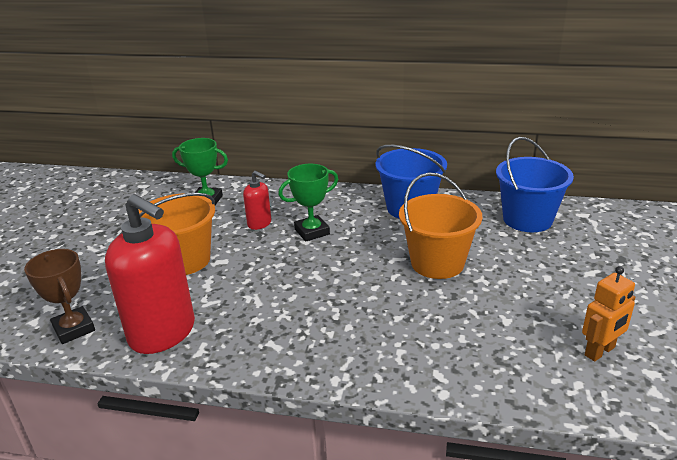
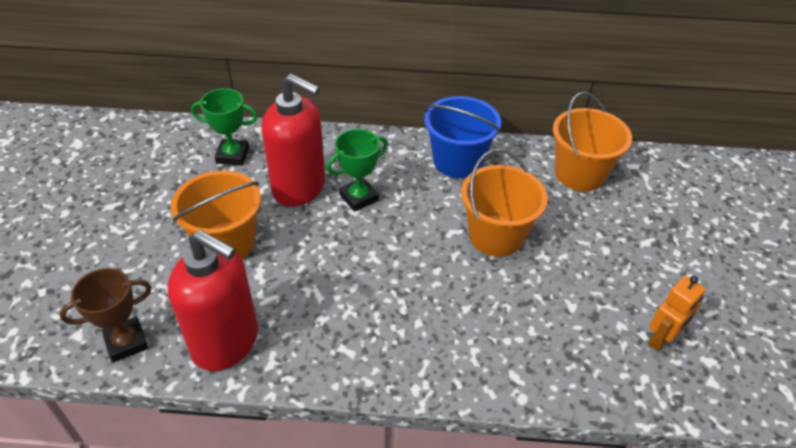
camera: 10 degrees left, 15 degrees up
brown trophy [24,249,95,344] -> brown trophy turned 75 degrees counterclockwise [59,268,152,362]
red soap dispenser [243,171,271,230] -> red soap dispenser [261,74,325,207], size x2.09
blue bucket [496,137,574,232] -> orange bucket [553,92,632,191]

